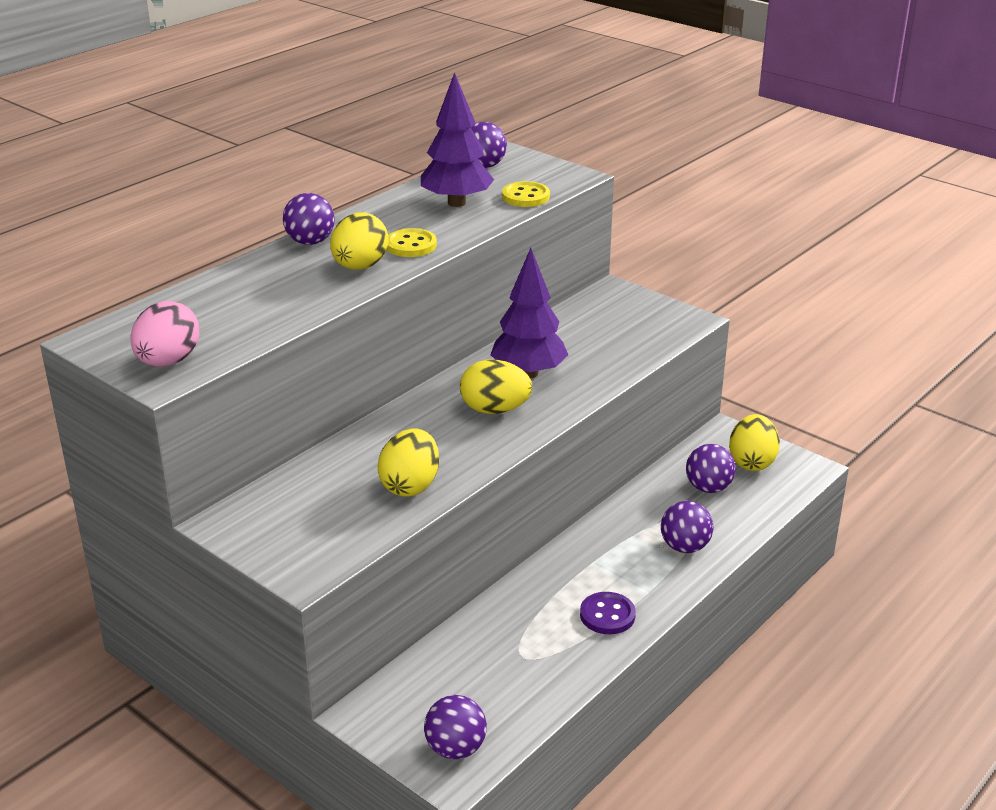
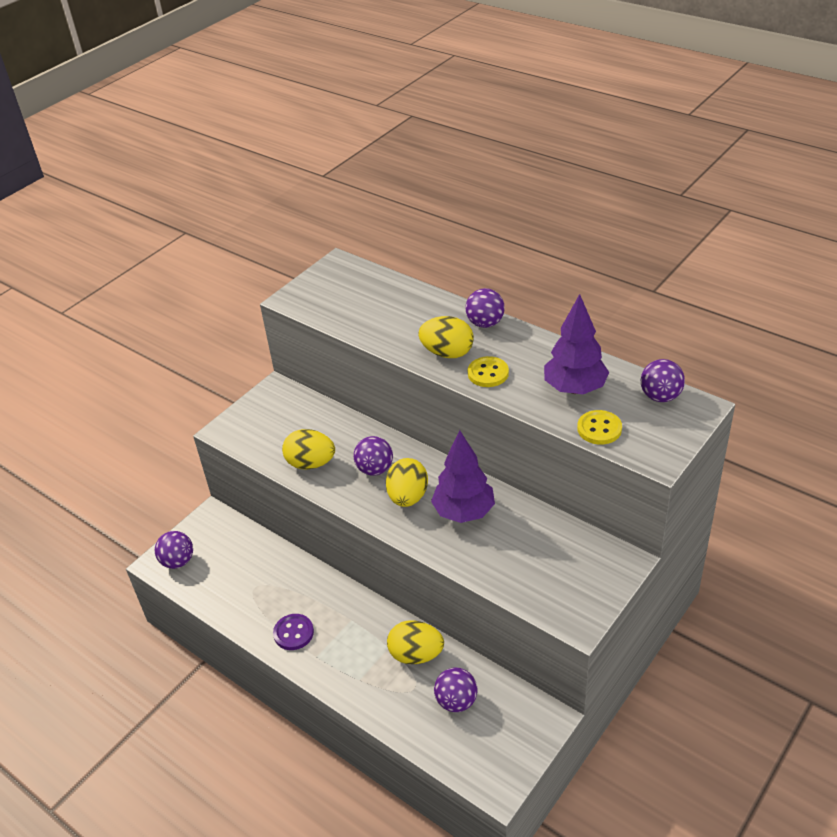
camera: 90 degrees right, 10 degrees up
pink egg [130,301,200,367] -> none
purple ball [661,501,714,553] -> purple ball moved to [353,436,393,476]
yellow egg [729,414,780,471] -> yellow egg moved to [387,620,444,664]

